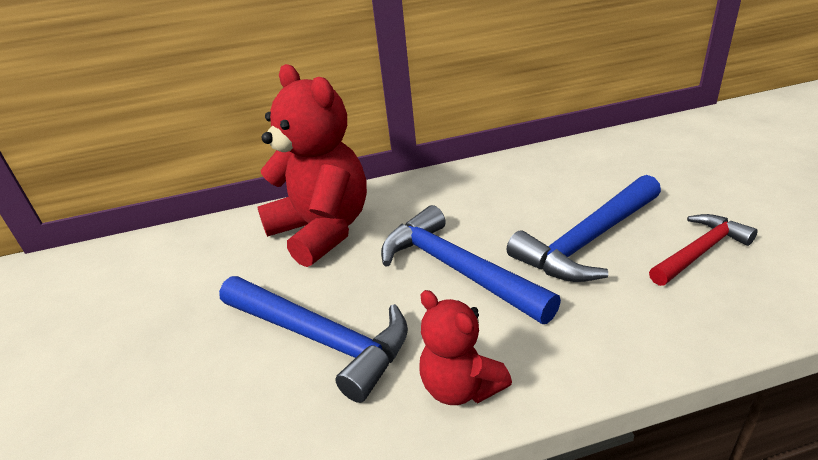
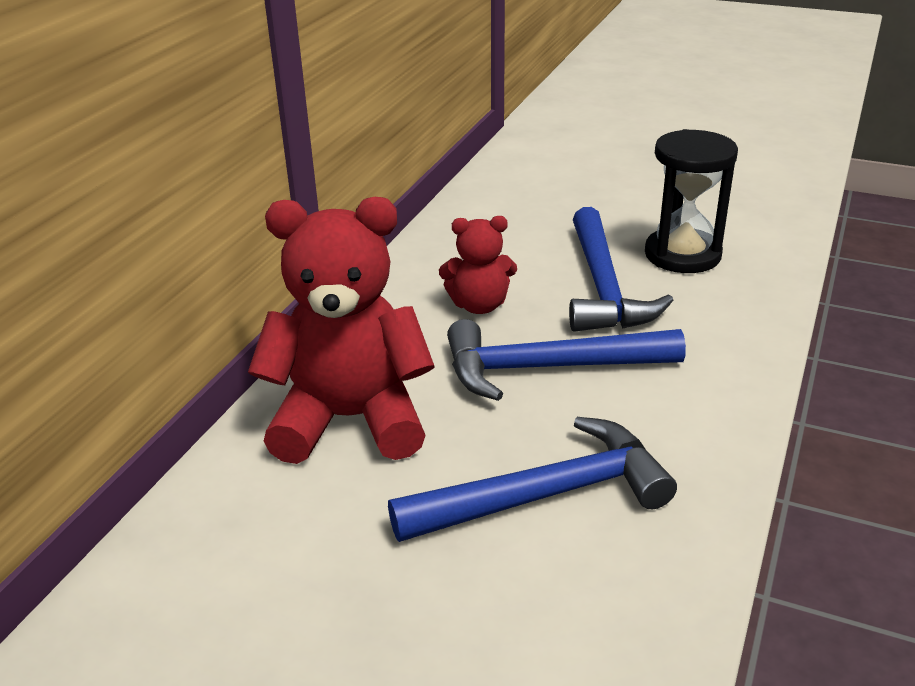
camera: 55 degrees left, 0 degrees up
red teddy bear [420,290,512,405] -> red teddy bear moved to [439,216,517,314]
red hammer [649,214,758,286] -> black hourglass [645,129,738,273]

